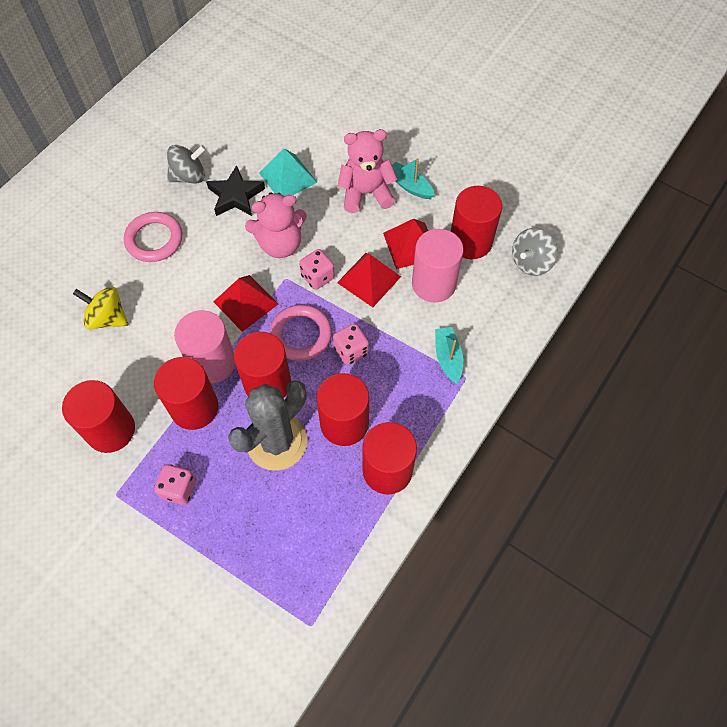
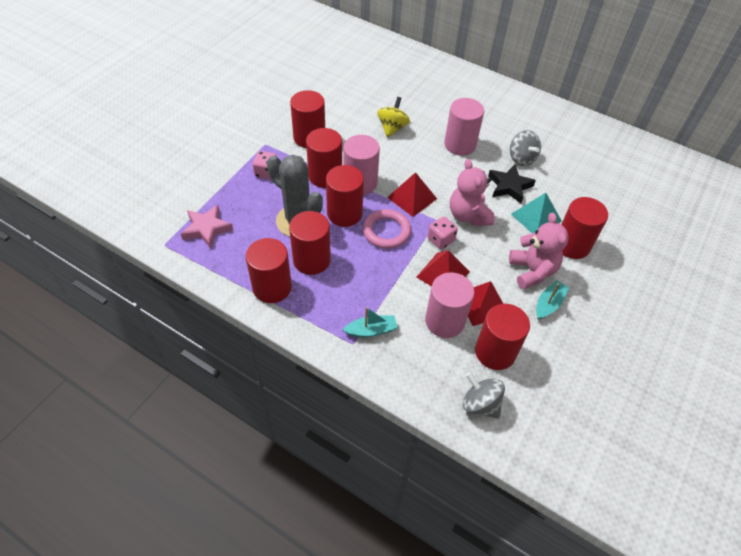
camera: 85 degrees right, 10 degrees down
pink ring [124,212,182,262] -> pink cylinder [444,98,484,156]
pink dice [333,324,369,365] -> none
none -> pink star [181,205,233,249]
none -> red cylinder [561,197,608,259]

